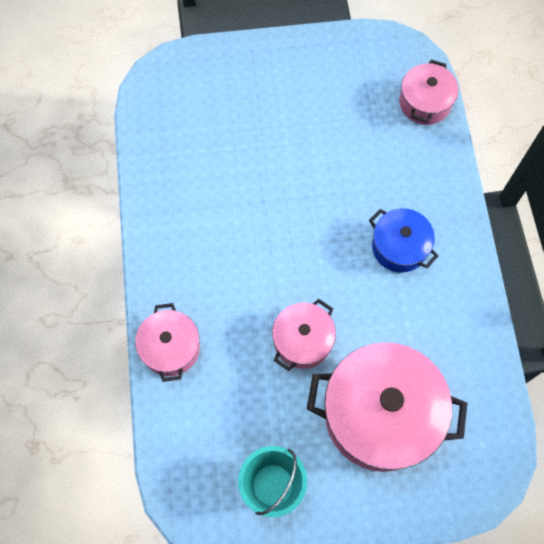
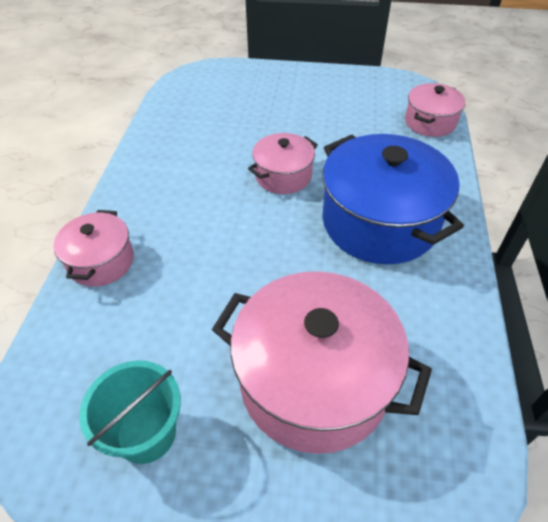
camera: 15 degrees right, 20 degrees down
pink pot [272,299,336,371] -> pink pot moved to [248,133,318,194]
blue pot [369,208,438,273] -> blue pot [322,134,464,264], size x1.87

